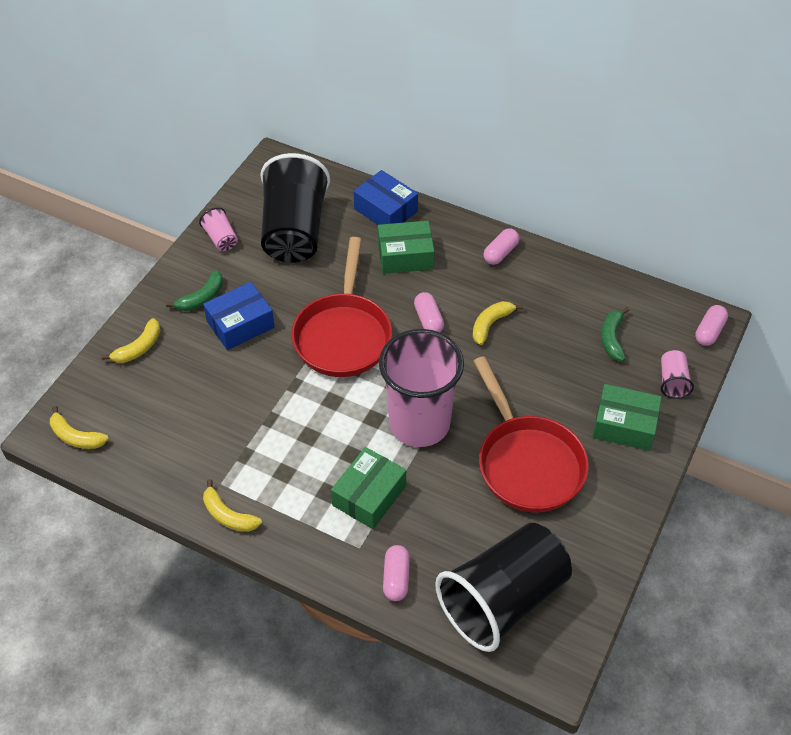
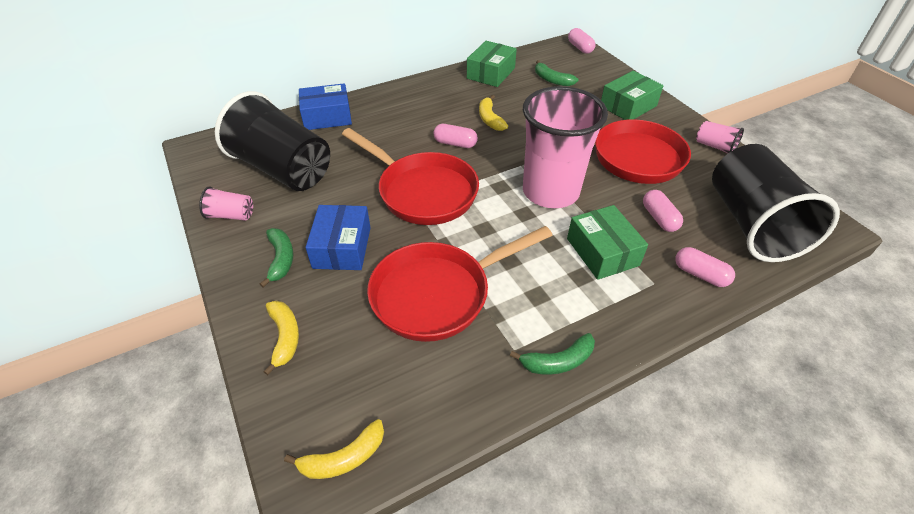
camera: 55 degrees left, 5 degrees down
yellow banana [203,479,262,532] -> green banana [510,333,595,375]
green box [378,221,435,274] -> green box moved to [467,41,517,87]
pink capsule [483,228,519,265] -> pink capsule moved to [643,190,683,232]
pink cup [661,350,694,399] -> pink cup moved to [696,121,744,153]
none -> red pan [367,226,553,342]

